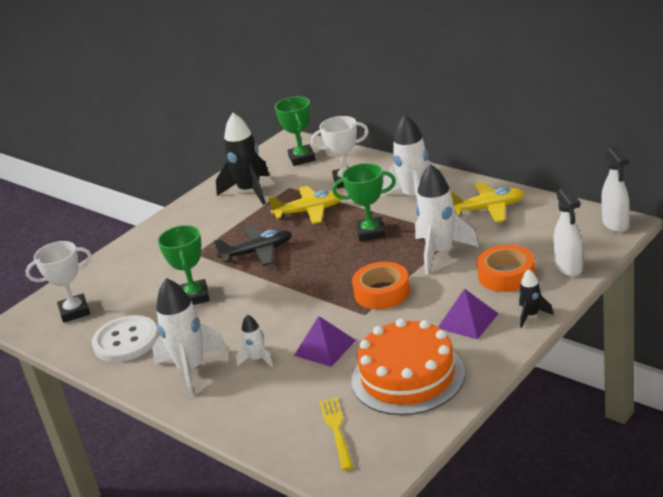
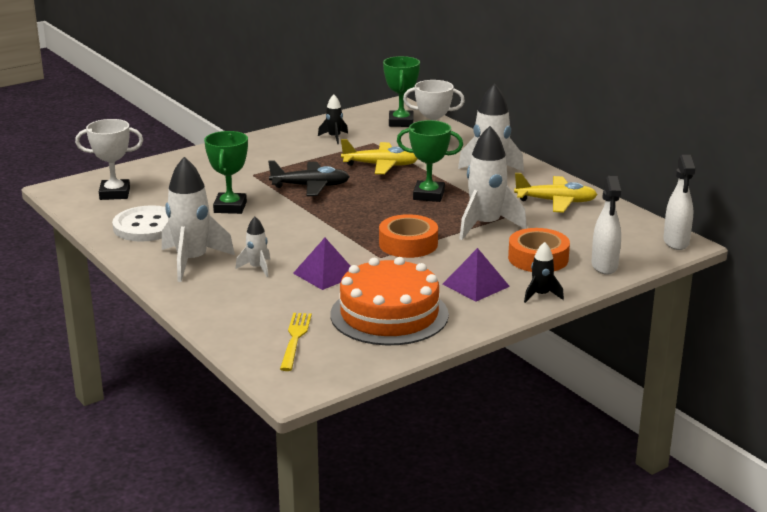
camera: 10 degrees right, 5 degrees down
black rocket [216,113,270,205] -> black rocket [318,94,348,144], size x0.50

